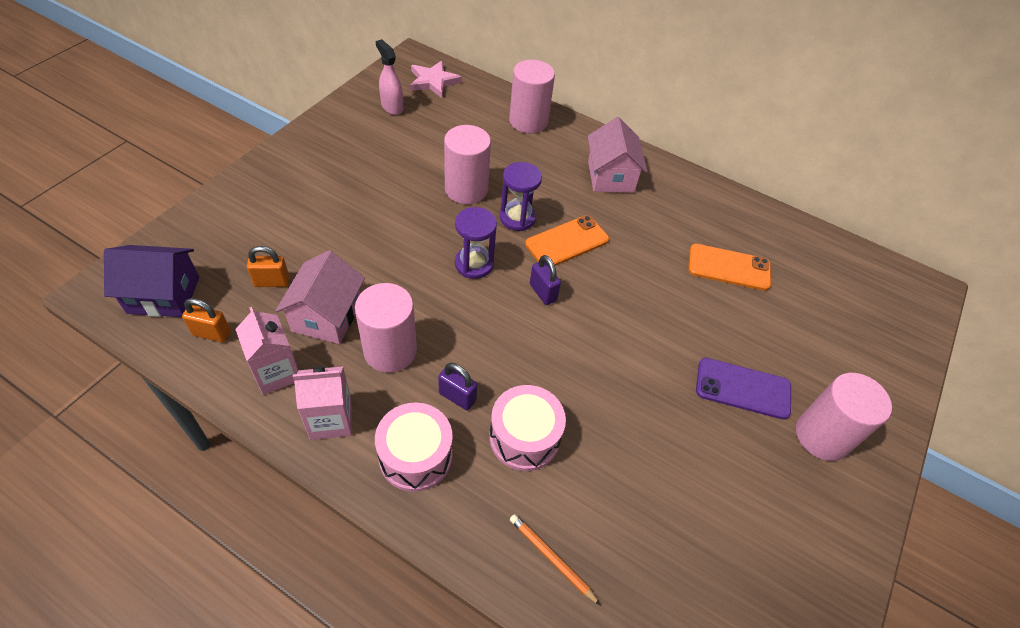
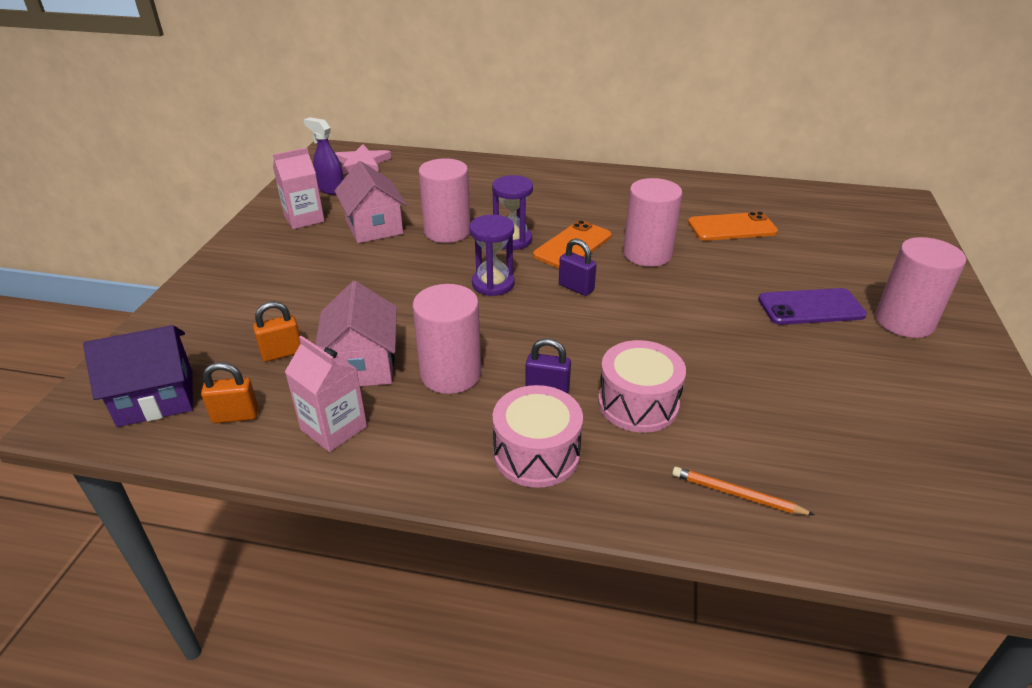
camera: 15 degrees left, 15 degrees down
pink carton [293,366,352,440] -> pink carton moved to [273,148,325,229]
pink spray bottle [376,39,403,115] -> purple spray bottle [304,117,344,195]
pink cylinder [509,60,555,134] -> pink cylinder moved to [623,178,682,267]
pink house [587,117,648,193] -> pink house moved to [335,161,407,243]

